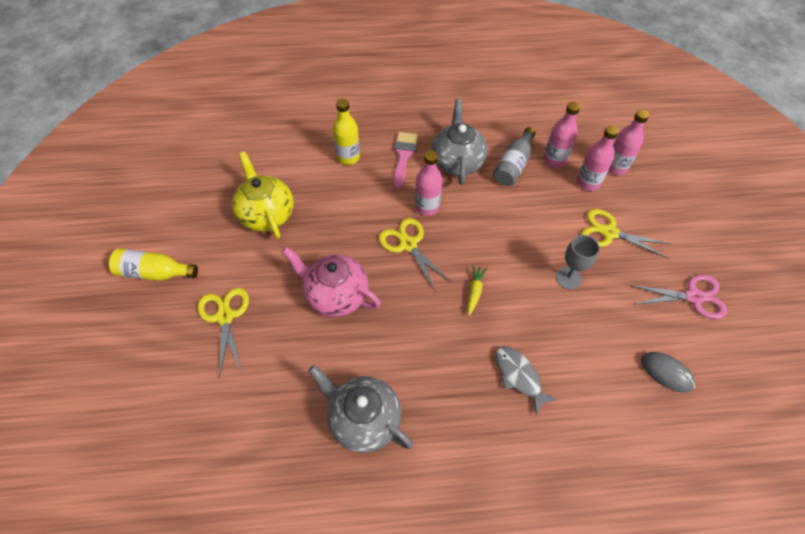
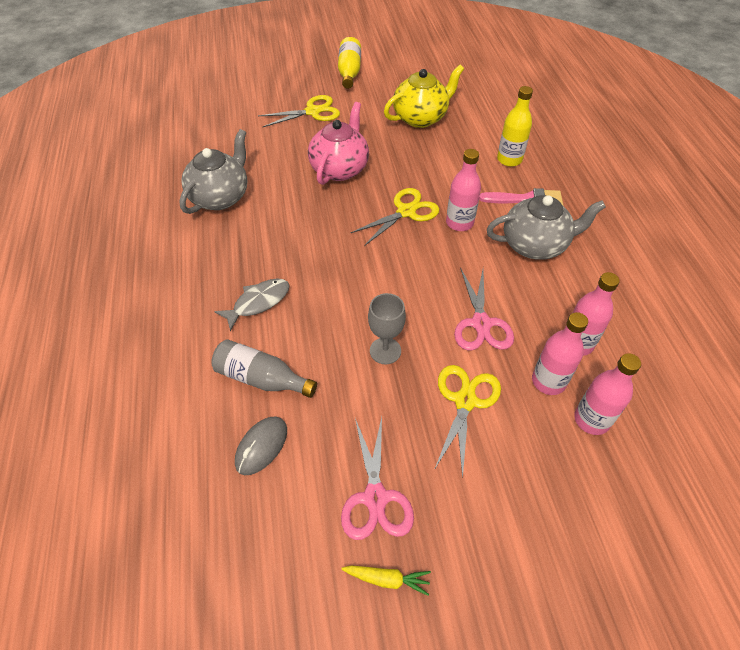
camera: 85 degrees right, 5 degrees down
yellow carrot [467,265,487,316] -> yellow carrot moved to [341,565,431,596]
grey bottle [493,127,536,186] -> grey bottle moved to [211,339,317,398]
none -> pink scissors [454,267,514,350]

